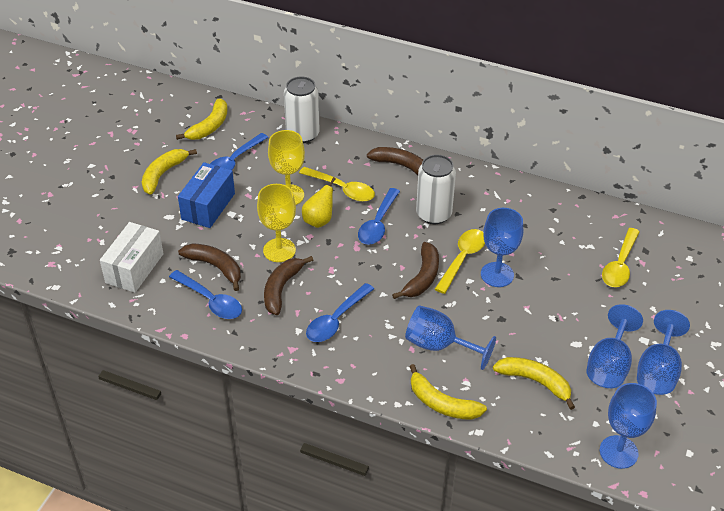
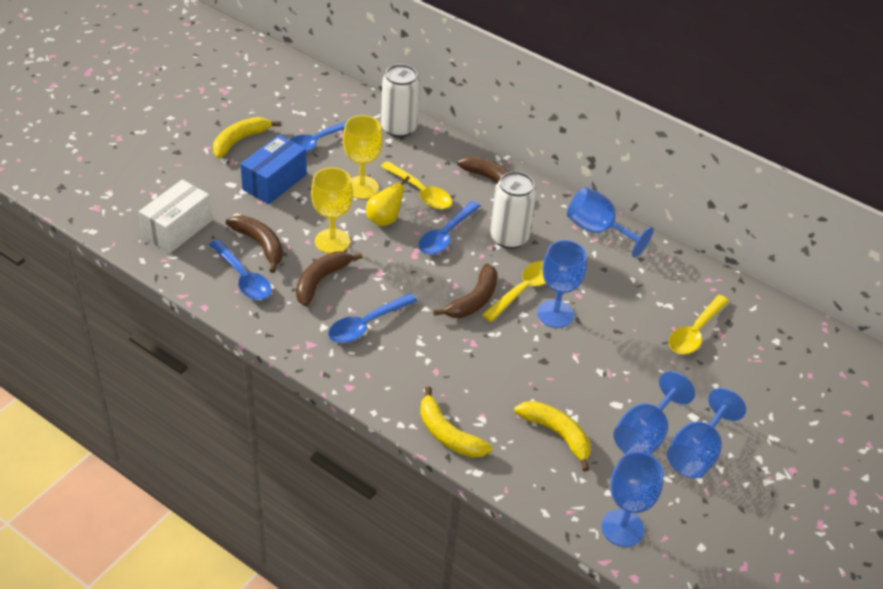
camera: 10 degrees right, 0 degrees up
yellow banana [176,98,228,140] -> none
blue goblet [405,305,496,370] -> blue goblet moved to [567,187,654,258]

